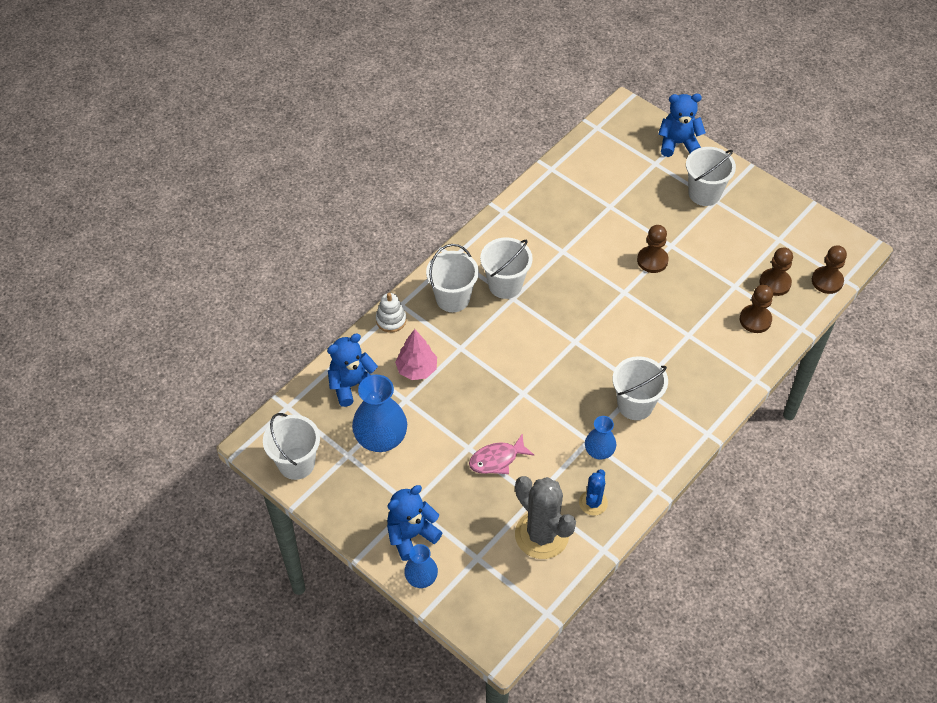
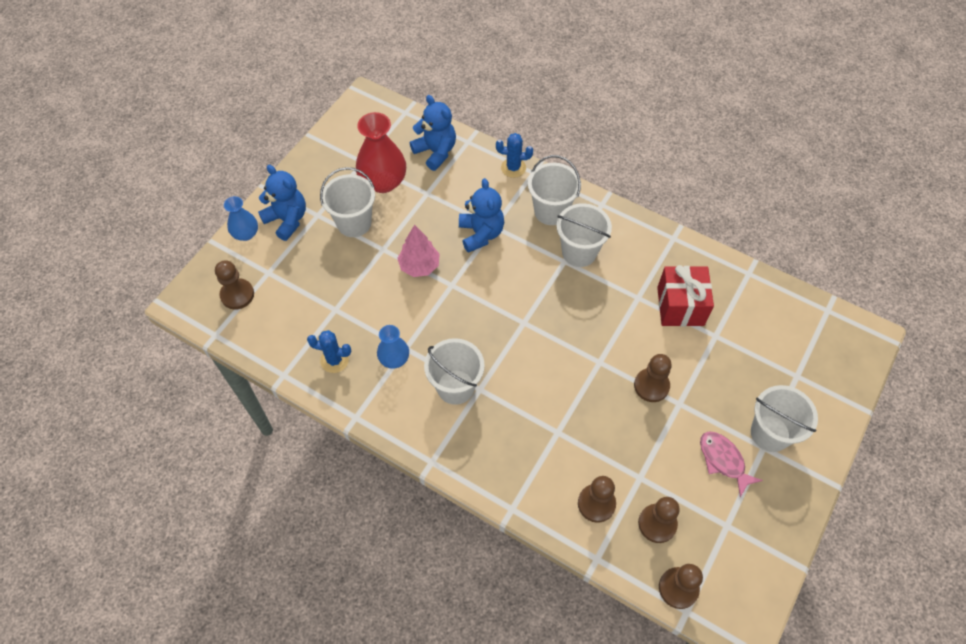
camera: 80 degrees right, 5 degrees up
white bucket [263,413,320,480] -> white bucket moved to [320,167,375,237]
blue vase [352,375,407,452] -> red vase [356,112,406,193]
white stacking toy [376,293,406,333] -> blue cactus [496,133,533,178]
pink tree [395,329,437,380] -> pink tree moved to [397,225,440,277]
pink fish [469,434,534,474] -> pink fish moved to [700,432,763,497]
grey cactus [515,476,576,559] -> none
blue teddy bear [658,94,706,157] -> blue teddy bear moved to [459,178,504,253]
none -> brown pawn [215,260,254,310]
none -> red gift [657,265,714,327]

